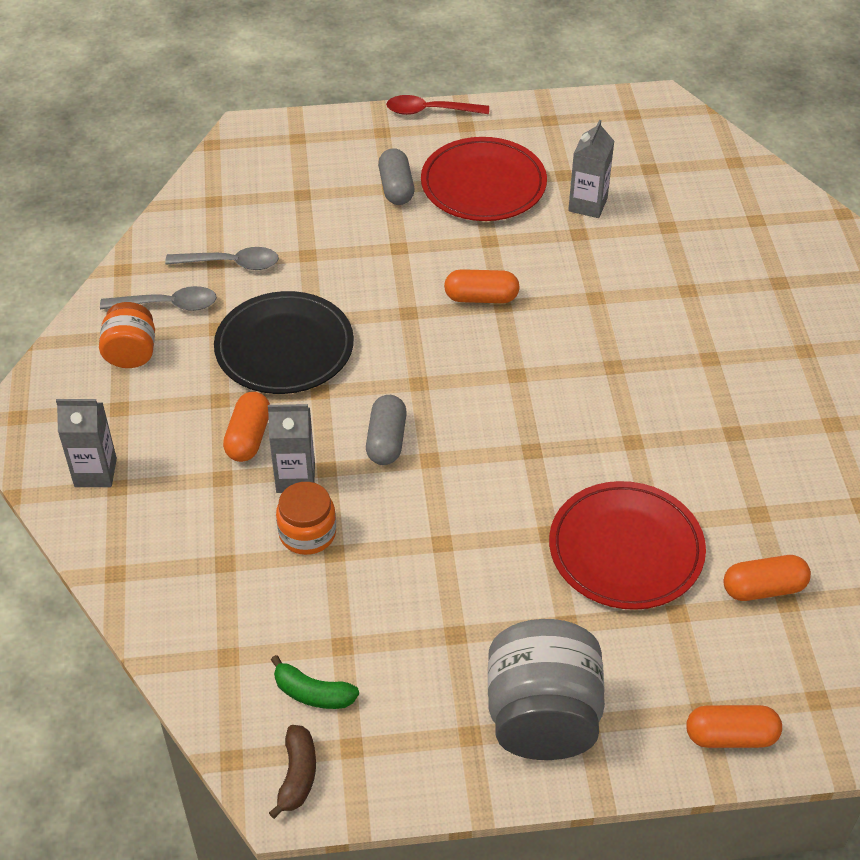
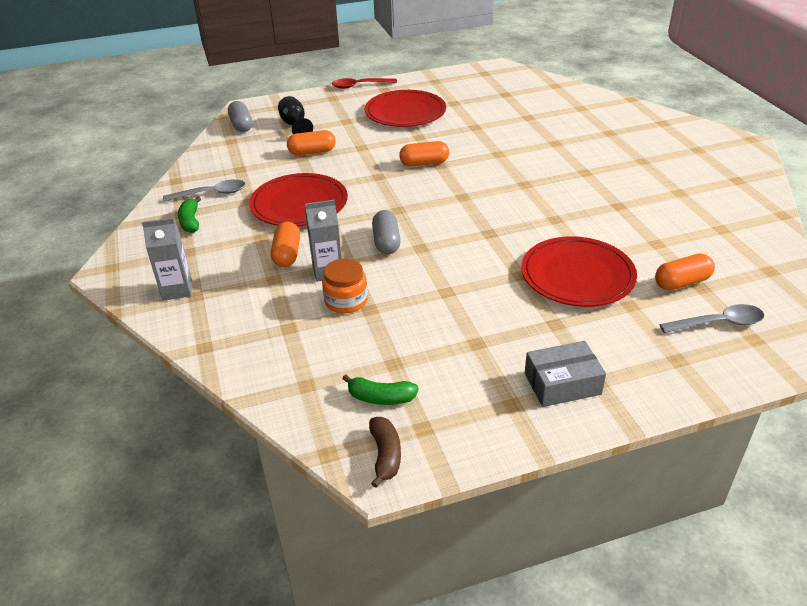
camera: 10 degrees left, 10 degrees down
orange jar [99,302,155,368] -> green banana [178,196,201,233]
grey spoon [165,247,279,270] -> grey spoon moved to [659,304,764,333]
black plate [214,291,354,394] -> red plate [249,173,348,227]
grey capsule [378,148,414,205] -> grey capsule moved to [228,101,253,132]
grey jar [488,619,605,760] -> grey box [525,341,606,407]
grey carton [568,120,614,218] -> none
orange capsule [686,705,782,748] -> orange capsule moved to [287,130,336,155]
none -> black goblet [278,96,313,134]

